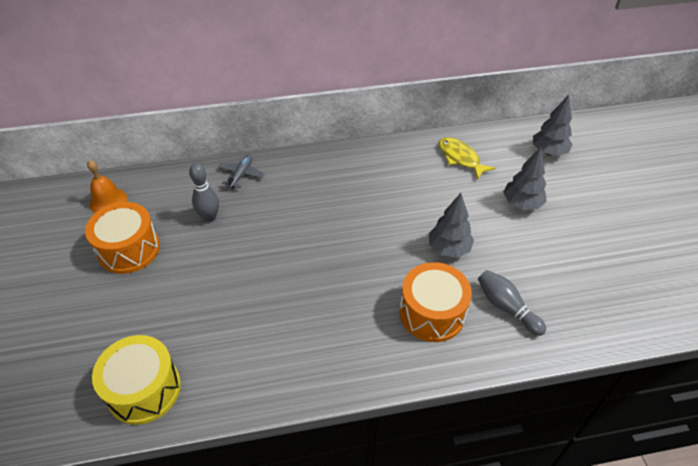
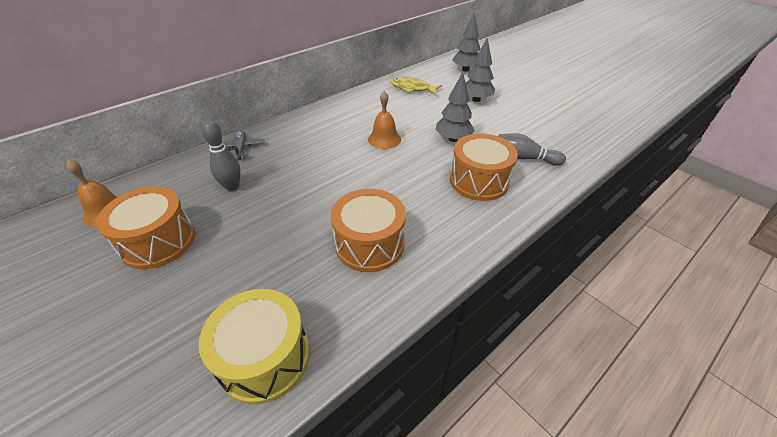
camera: 30 degrees left, 5 degrees down
none -> orange drum [331,189,406,272]
none -> orange bell [368,91,401,149]

